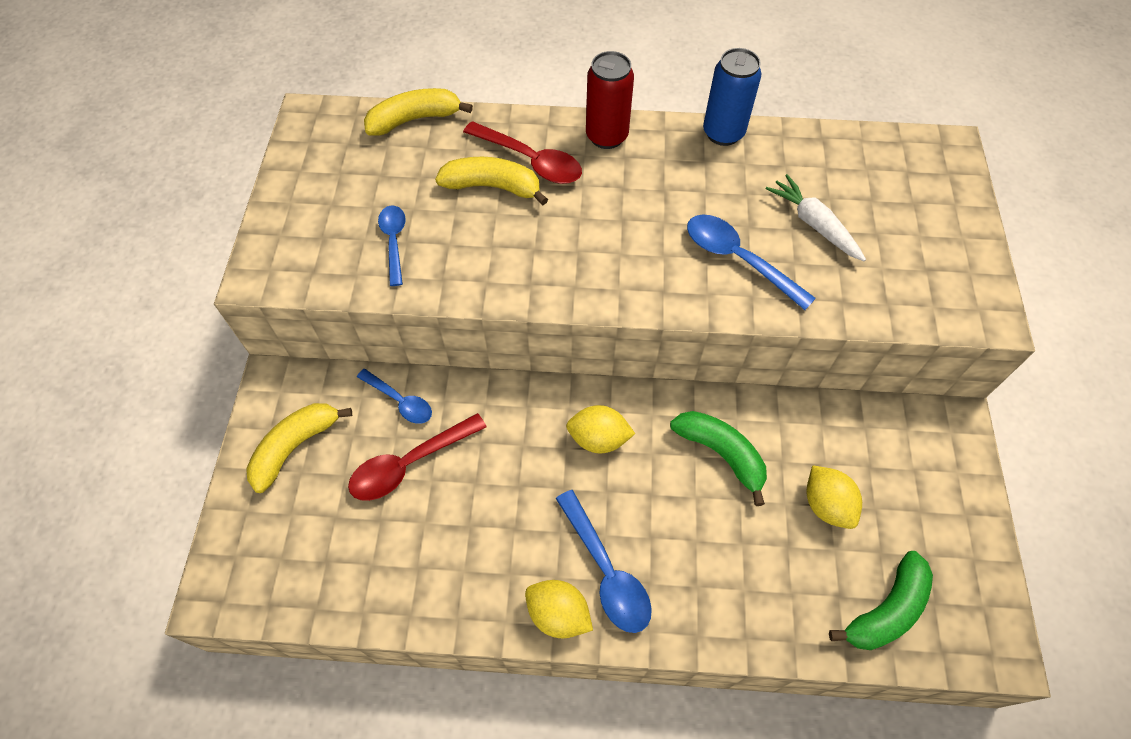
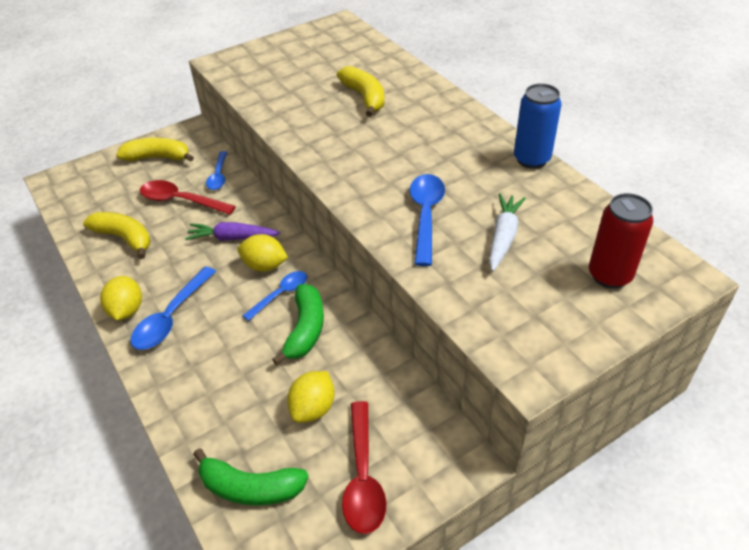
camera: 55 degrees right, 15 degrees down
yellow banana [364,88,473,136] -> yellow banana moved to [83,212,151,259]
blue spoon [378,205,406,286] -> blue spoon moved to [242,271,307,321]
red spoon [463,121,582,184] -> red spoon moved to [342,401,386,534]
yellow lemon [566,405,635,453] -> yellow lemon turned 45 degrees counterclockwise [238,234,288,272]
red can [586,51,634,149] -> red can moved to [589,193,653,289]
none -> purple carrot [185,222,280,241]

